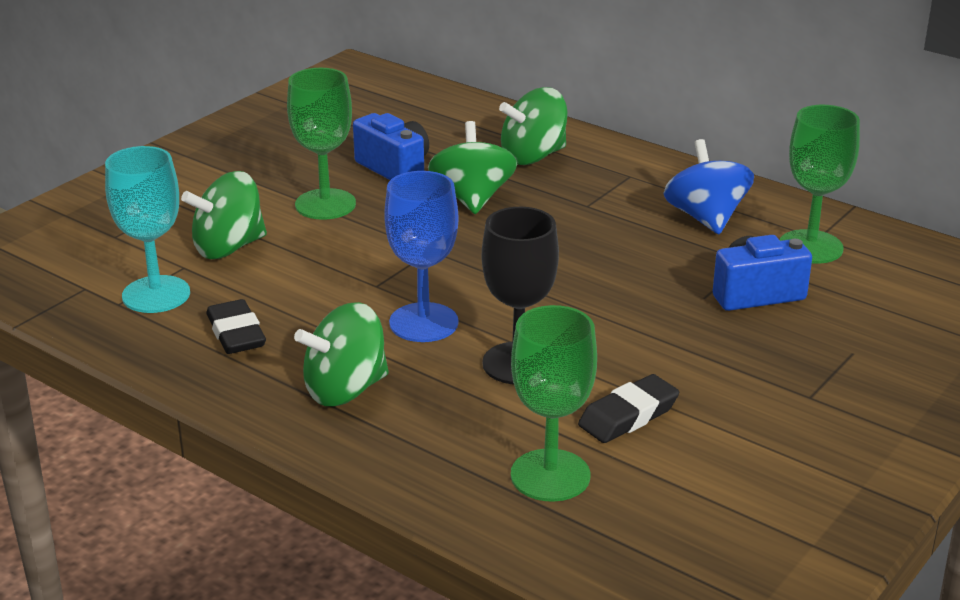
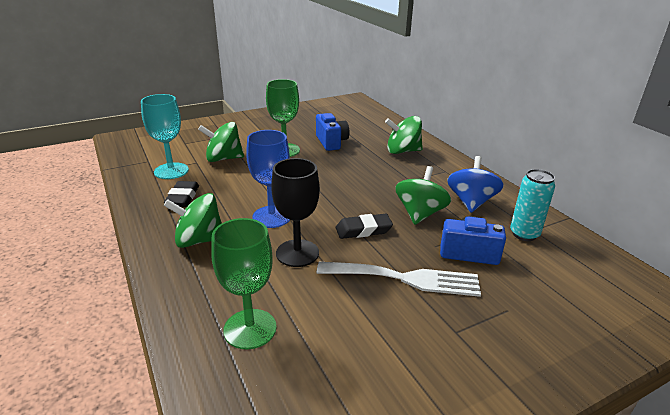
camera: 25 degrees right, 0 degrees up
green spinning top [428,121,517,214] -> green spinning top moved to [395,166,451,225]
black eraser [578,374,679,443] -> black eraser moved to [336,214,393,239]
green goblet [779,105,860,264] -> turquoise can [510,169,555,241]
none -> white fork [317,262,481,297]

